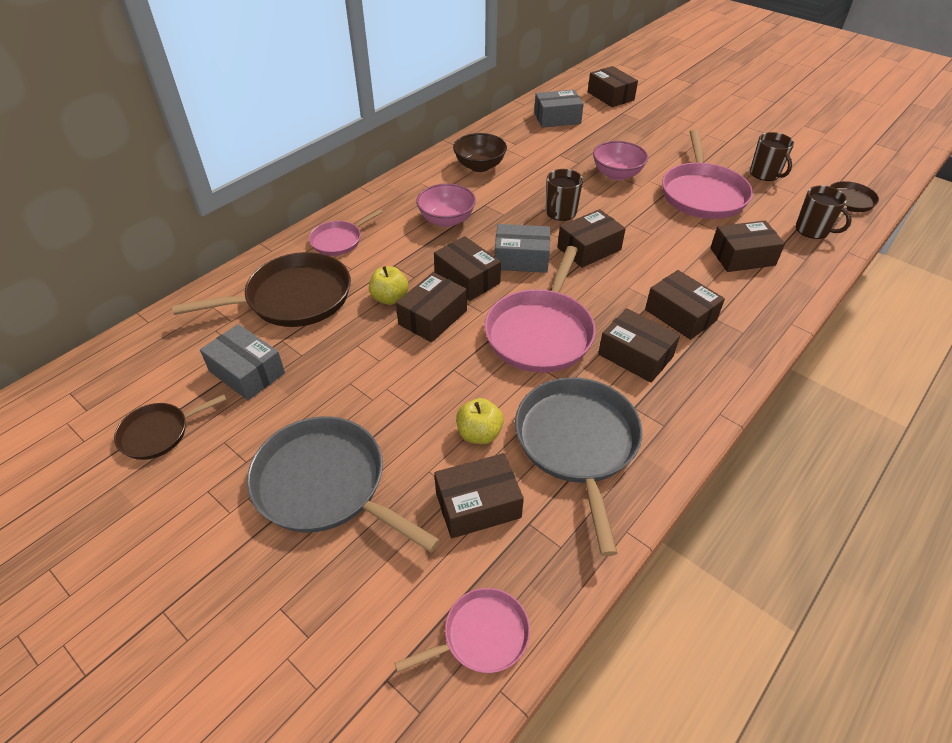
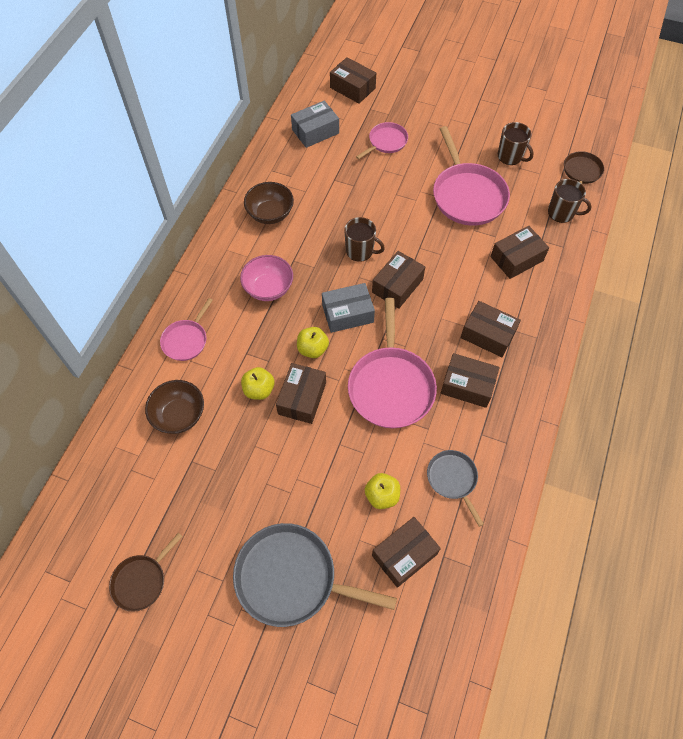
camera: 20 degrees left, 15 degrees up
brown pan [172,252,351,327] -> brown bowl [145,380,204,434]
grey box [200,324,285,400] -> none
pink pan [394,588,530,673] -> pink pan moved to [356,122,408,159]
brown box [434,236,501,301] -> yellow apple [297,327,329,358]
grey pan [515,377,643,556] -> grey pan [427,450,484,527], size x0.54
brown mug [546,169,583,221] -> brown mug turned 75 degrees counterclockwise [344,217,385,262]
pink bowl [593,141,648,181] -> none

